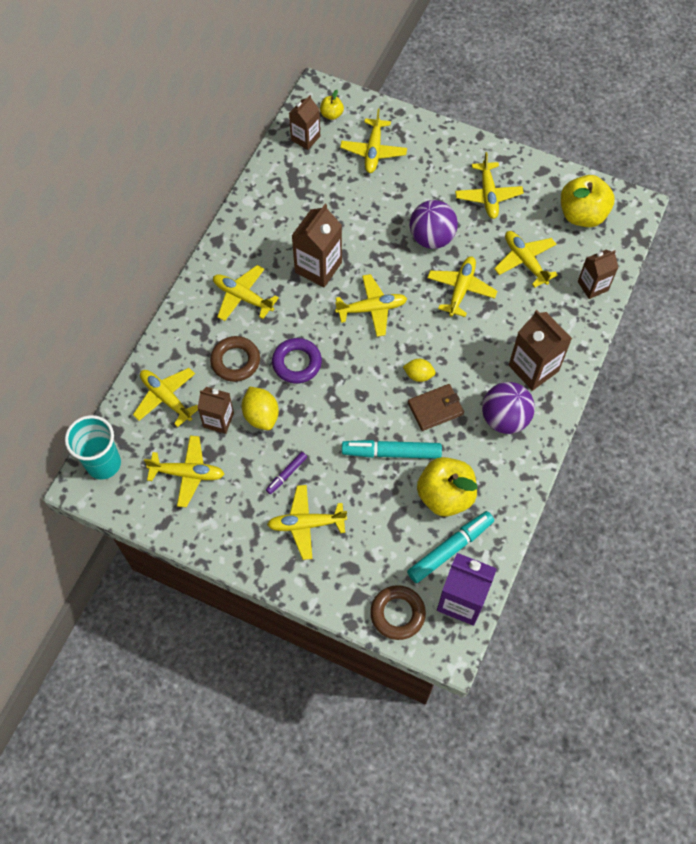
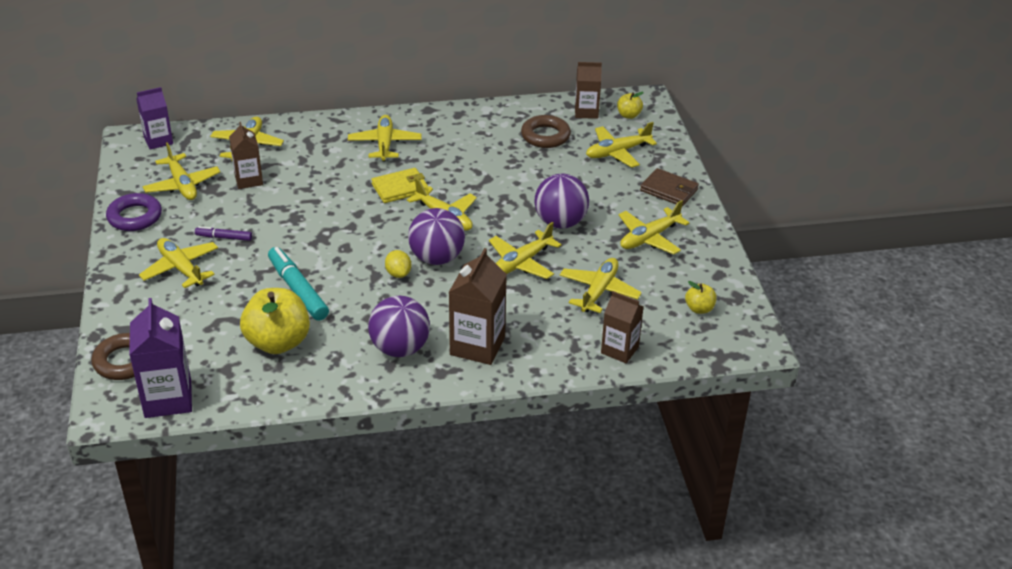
camera: 55 degrees right, 25 degrees down
turquoise cup [65,415,121,479] -> purple carton [136,87,173,150]
brown ring [210,336,260,382] -> brown ring moved to [521,115,571,148]
yellow lemon [242,386,279,430] -> none
purple ring [272,338,322,384] -> purple ring moved to [106,193,162,231]
brown carton [292,204,342,287] -> none
turquoise marker [407,511,494,583] -> none
brown wallet [408,384,464,431] -> brown wallet moved to [640,168,699,206]
yellow plane [427,257,497,317] -> yellow plane turned 150 degrees clockwise [489,222,562,279]
yellow apple [561,175,615,227] -> yellow apple [685,281,717,314], size x0.48
none -> yellow wallet [371,168,429,203]
none -> purple ball [408,208,465,265]

